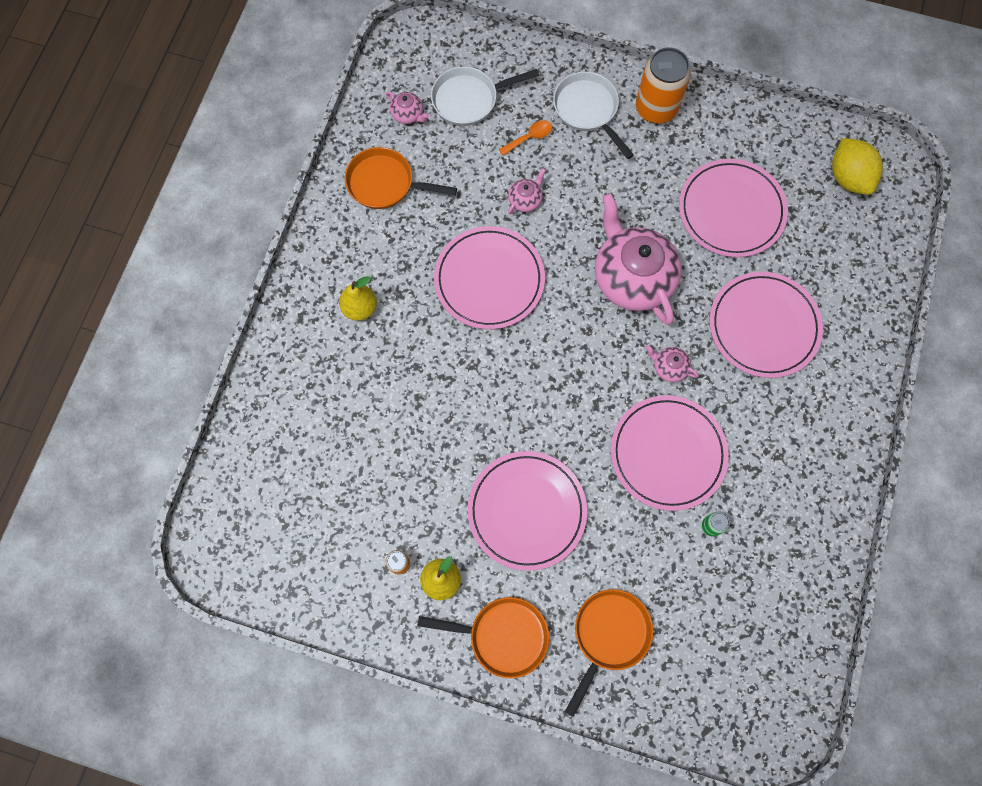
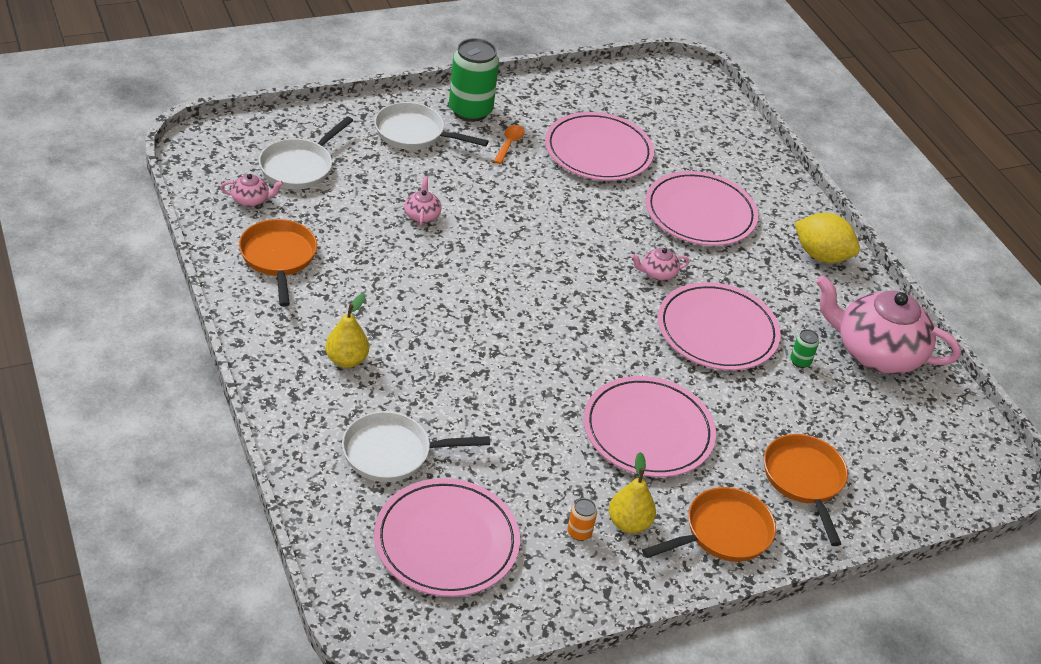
camera: 45 degrees left, 30 degrees down
orange pan [345,147,457,209] -> orange pan turned 105 degrees clockwise [239,219,317,307]
pink plate [434,226,545,329] -> pink plate moved to [374,478,520,597]
orange spoon [499,120,552,156] -> orange spoon moved to [494,125,525,164]
pink teapot [595,193,681,325] -> pink teapot moved to [816,275,961,374]
orange can [636,47,691,124] -> green can [449,38,499,122]
yellow lemon [832,138,883,195] -> yellow lemon moved to [795,213,860,263]
none -> white pan [342,411,490,482]

